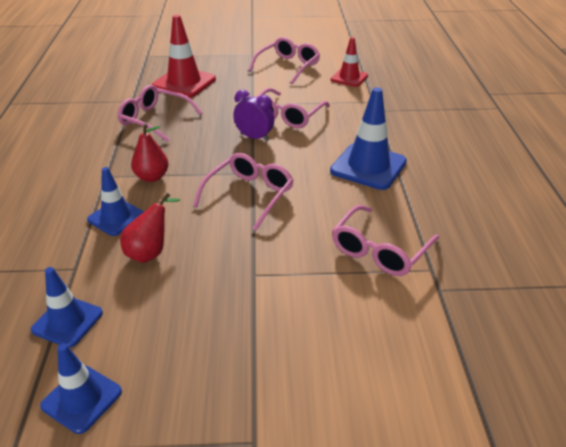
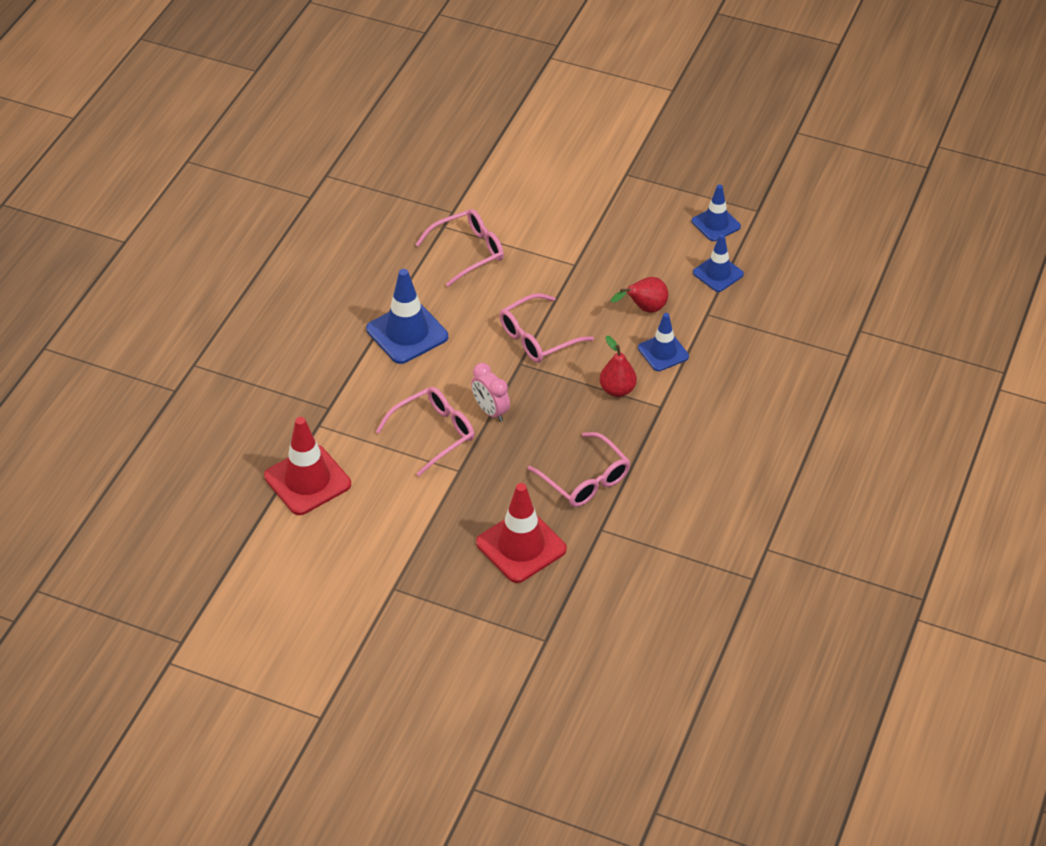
camera: 155 degrees left, 10 degrees up
purple clock [233,90,274,142] -> pink clock [471,363,510,422]
pink glasses [249,37,320,84] -> none
red traffic cone [330,37,368,87] -> red traffic cone [264,417,351,515], size x1.60

